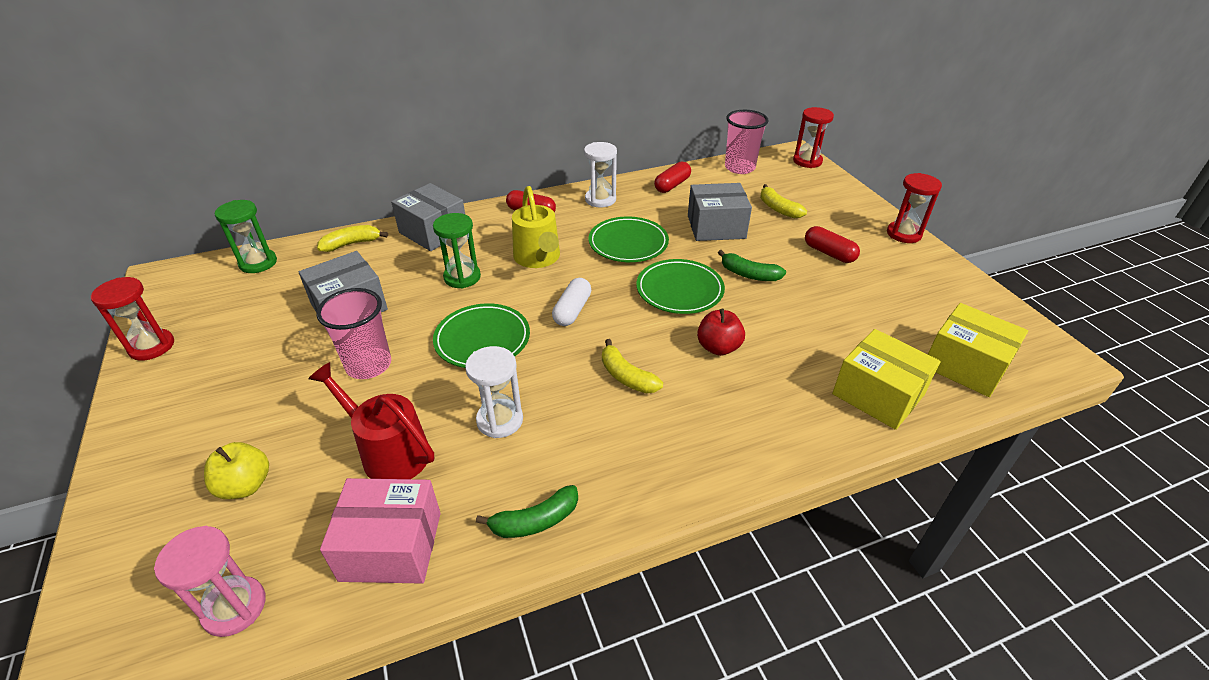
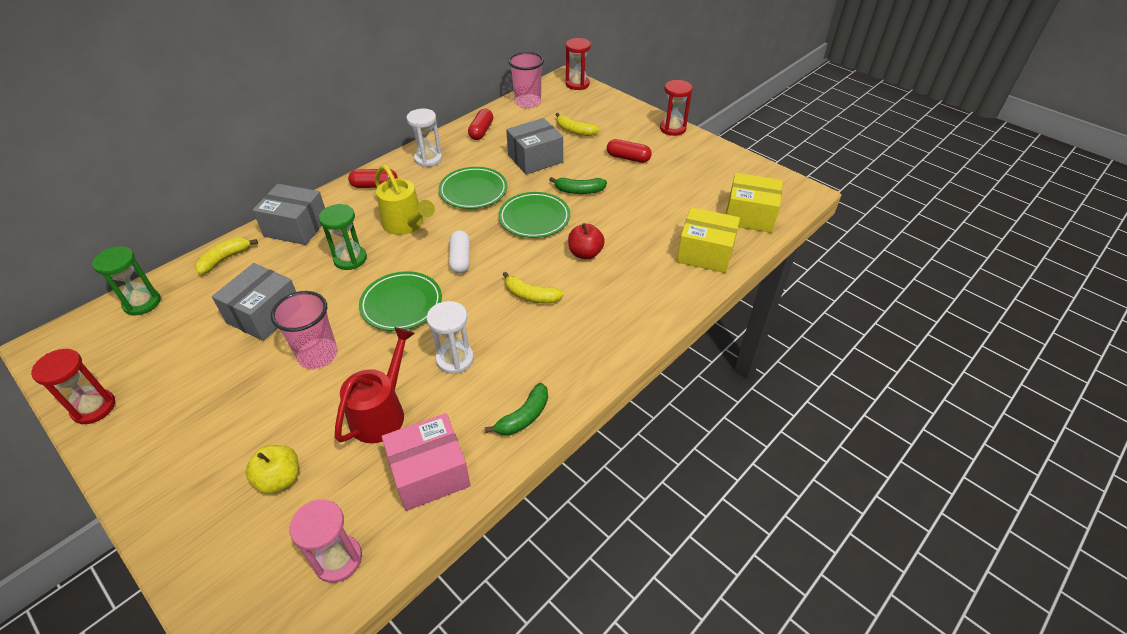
camera: 25 degrees left, 5 degrees up
red watering can [308,362,434,479] -> red watering can turned 105 degrees clockwise [335,327,415,443]

